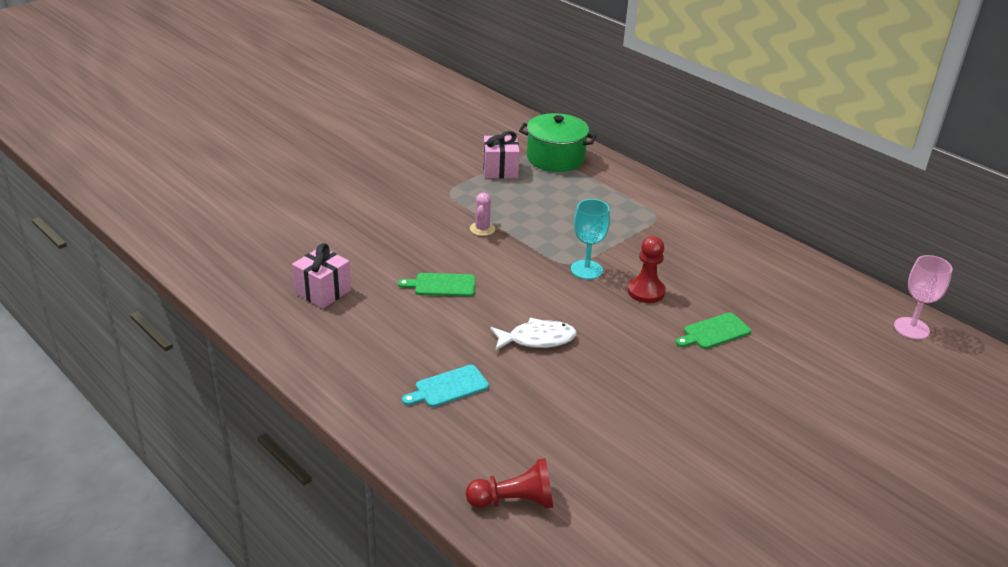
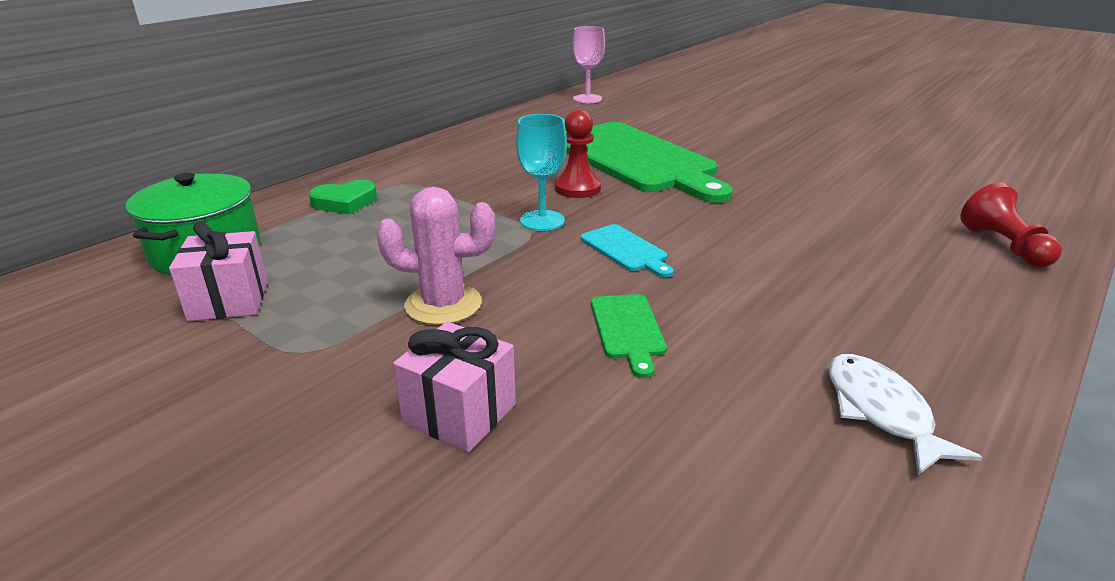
camera: 95 degrees left, 5 degrees down
pink gift [292,243,351,309] -> pink gift moved to [393,321,516,452]
turquoise cutting board [402,365,489,407] -> turquoise cutting board moved to [581,224,674,277]
pink cactus [470,193,495,236] -> pink cactus [376,187,495,325], size x1.66
white fish [490,318,577,351] -> white fish moved to [828,354,982,475]
green cutting board [676,312,751,349] -> green cutting board [566,122,733,203], size x2.49
none -> green heart [309,180,377,215]

